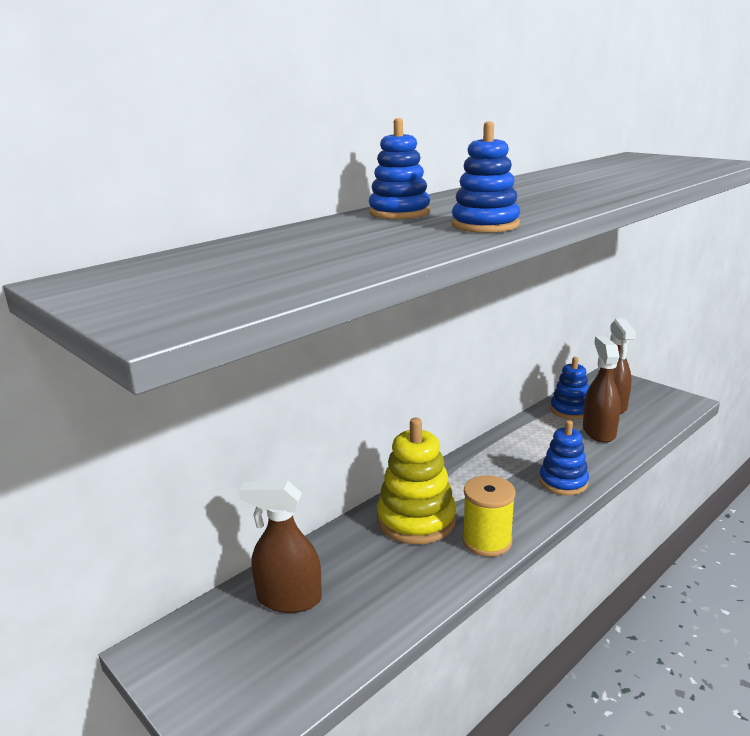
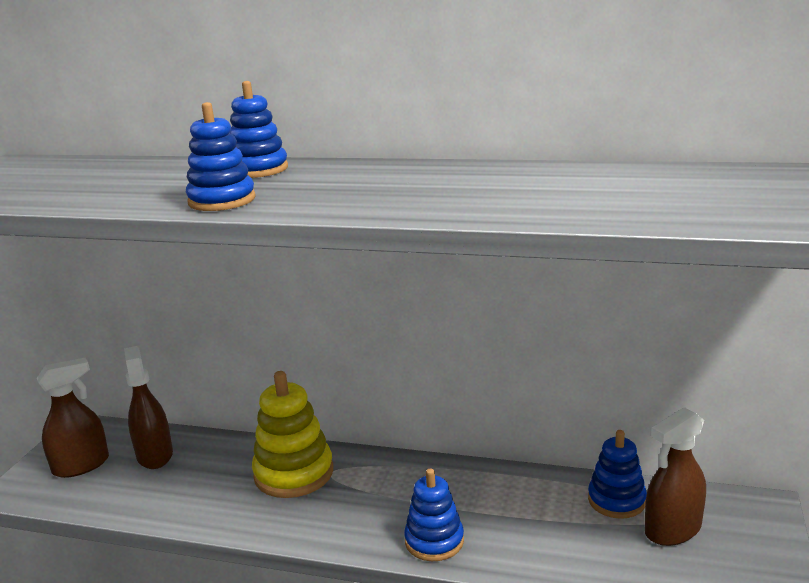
camera: 60 degrees right, 0 degrees up
yellow spool [462,475,515,557] -> none
brown spray bottle [583,336,621,443] -> brown spray bottle moved to [37,358,109,478]

